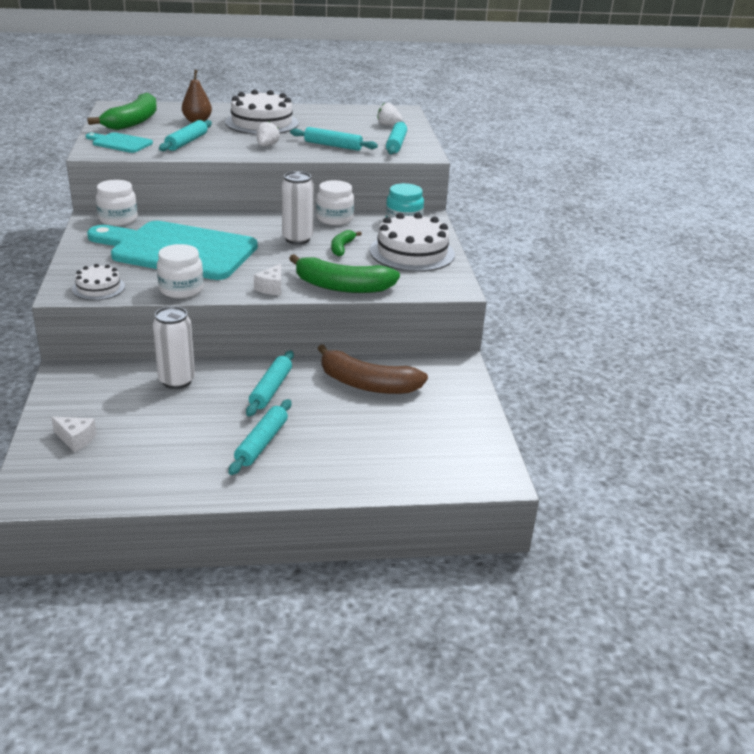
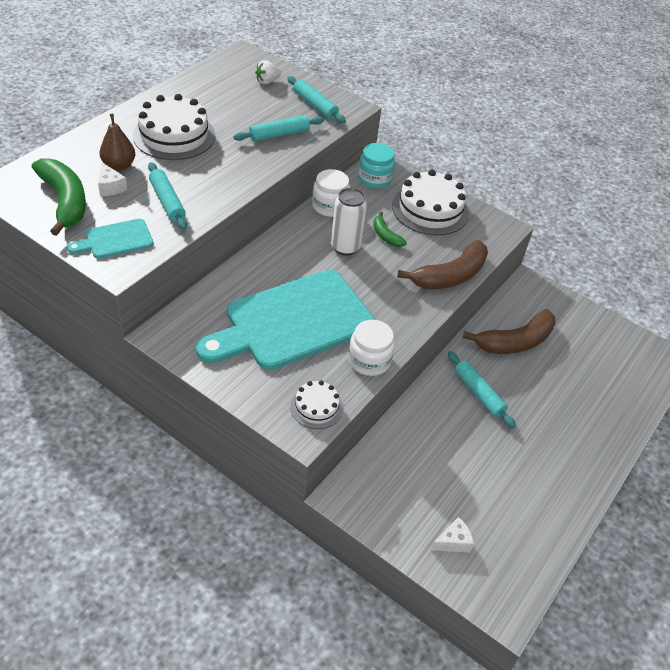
camera: 50 degrees left, 15 degrees up
white jar [96,180,138,226] -> none
white can [153,306,195,389] -> none
turquoise rolling pin [229,399,292,475] -> none
white cheese [254,264,281,295] -> white cheese moved to [98,162,127,196]
white strawberry [256,121,280,146] -> none
green banana [289,254,400,293] -> brown banana [397,240,488,290]

